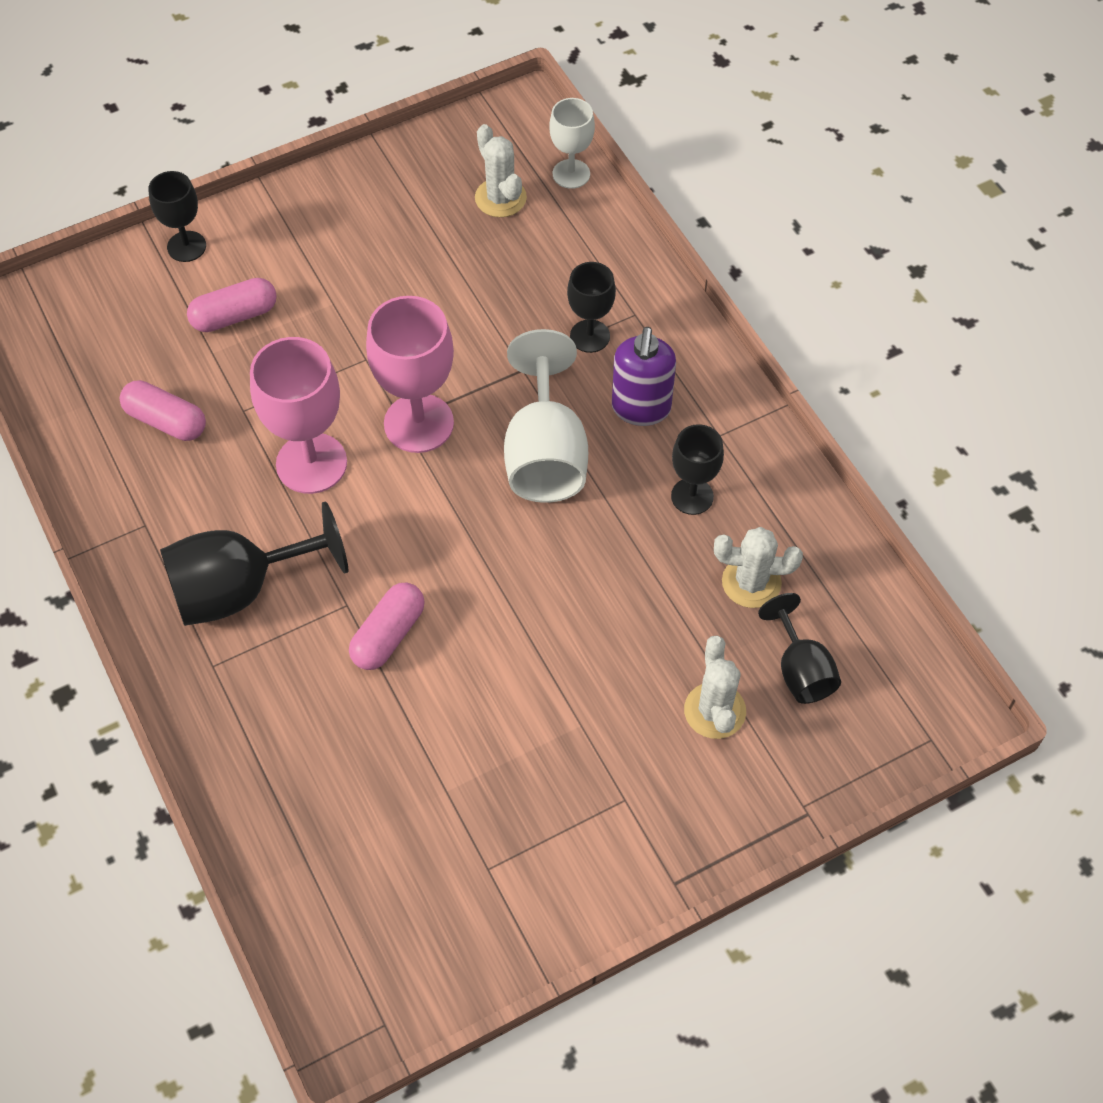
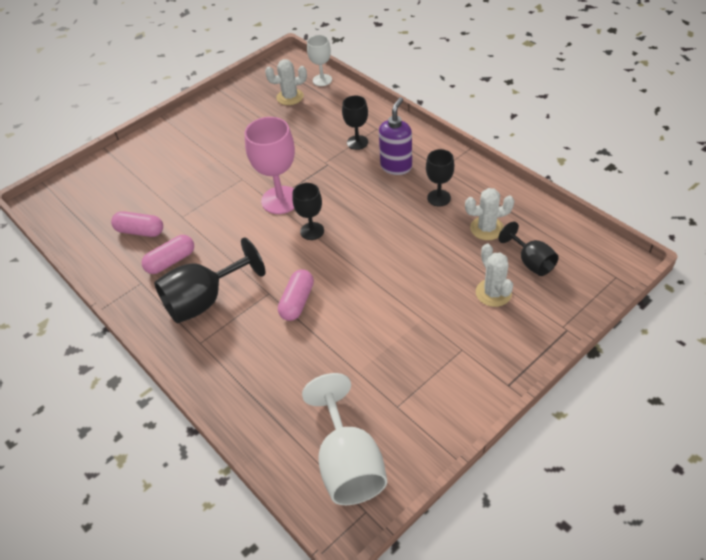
camera: 10 degrees left, 10 degrees down
black goblet [148,171,206,262] -> black goblet moved to [292,183,324,240]
pink capsule [187,278,277,332] -> pink capsule moved to [142,235,194,274]
pink goblet [250,337,347,494] -> none
white cactus [475,124,527,217] -> white cactus turned 60 degrees counterclockwise [265,59,307,105]
white goblet [504,329,588,503] -> white goblet moved to [302,373,387,505]
purple soap dispenser [612,327,676,426] -> purple soap dispenser turned 150 degrees counterclockwise [379,97,412,175]

